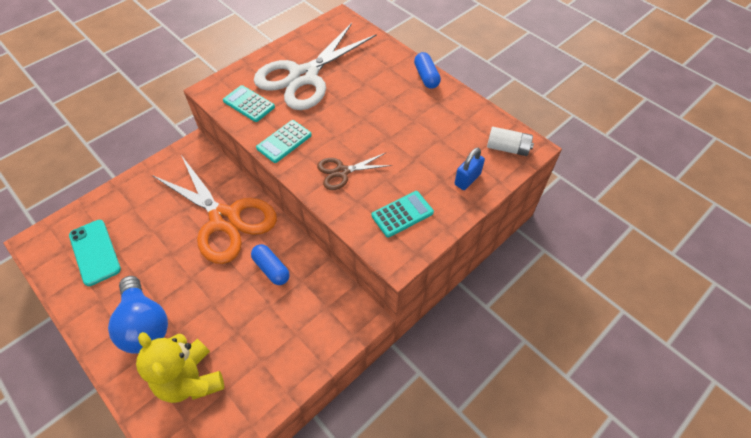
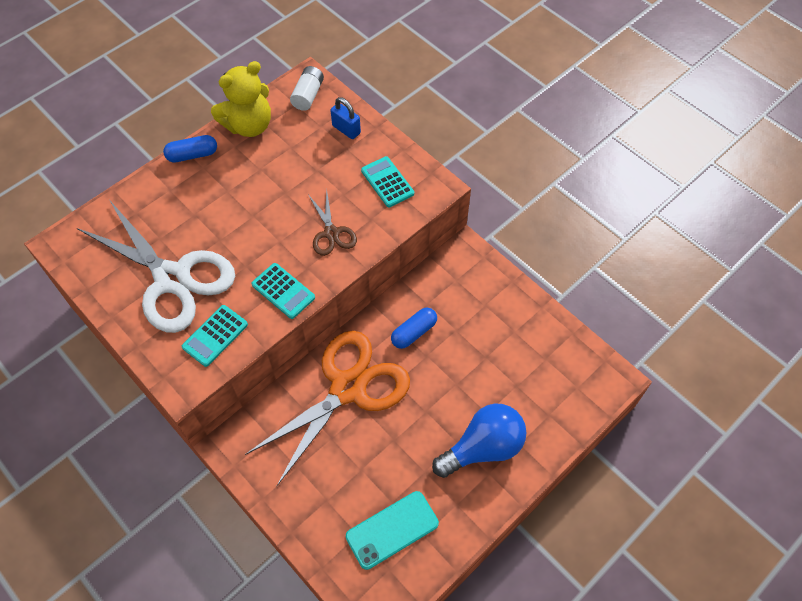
camera: 90 degrees left, 5 degrees up
yellow teddy bear [136,332,224,403] -> yellow teddy bear moved to [211,61,271,137]

